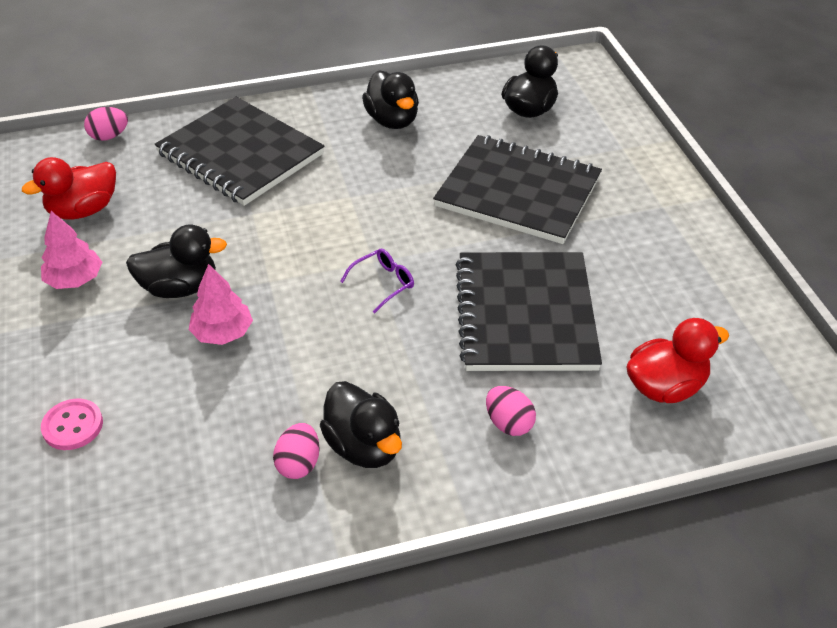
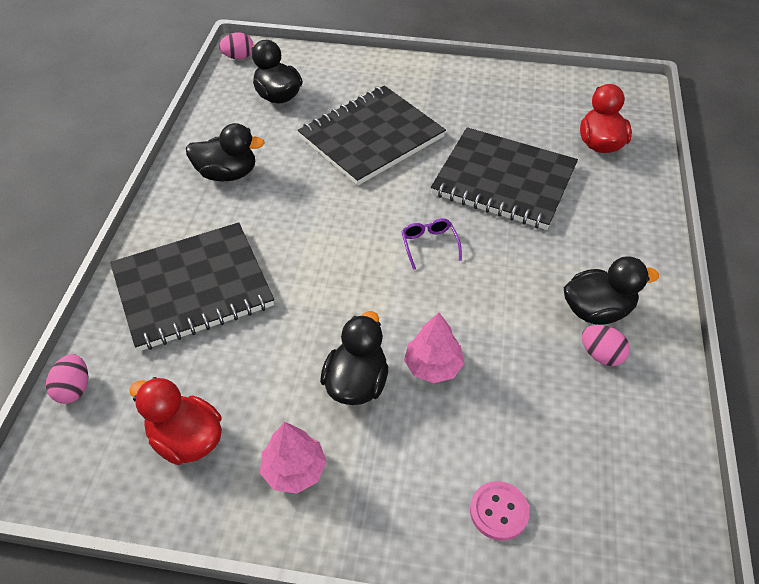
camera: 65 degrees left, 5 degrees up
red duck [22,157,116,219] -> red duck turned 135 degrees clockwise [129,377,222,465]
pink egg [486,386,536,436] -> pink egg moved to [219,32,254,59]

